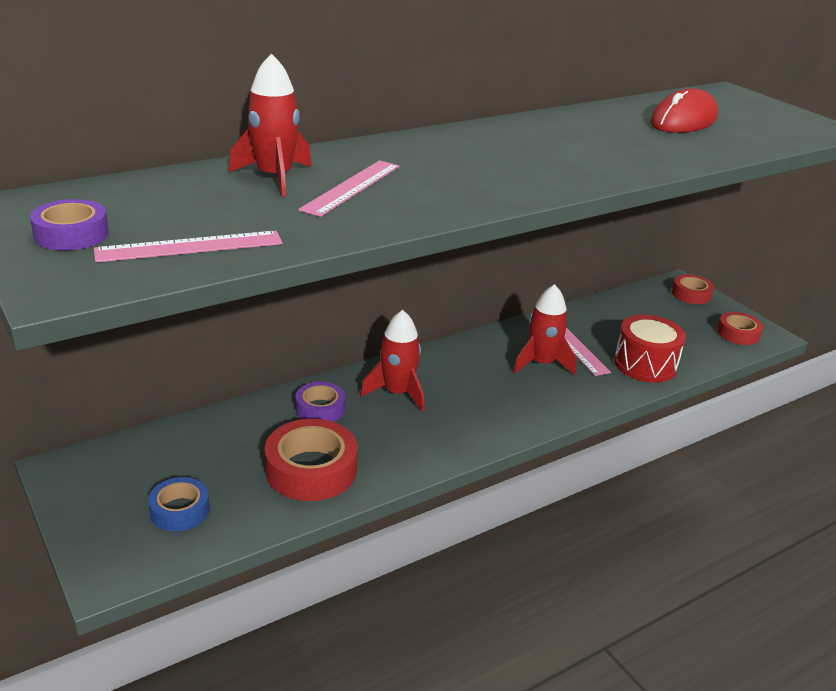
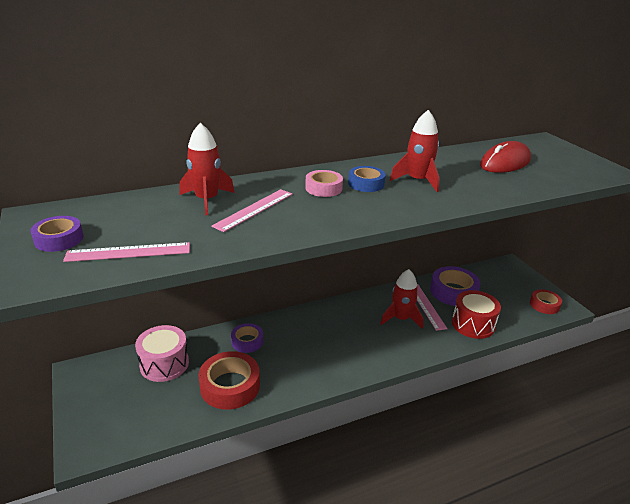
camera: 10 degrees right, 0 degrees up
blue tape [148,477,210,531] -> blue tape moved to [348,166,386,192]
red rocket [360,310,424,412] -> red rocket moved to [390,110,440,192]
red tape [672,274,714,304] -> none
none -> pink drum [135,325,189,382]
none -> pink tape [305,170,343,197]
none -> purple tape [430,266,480,306]

